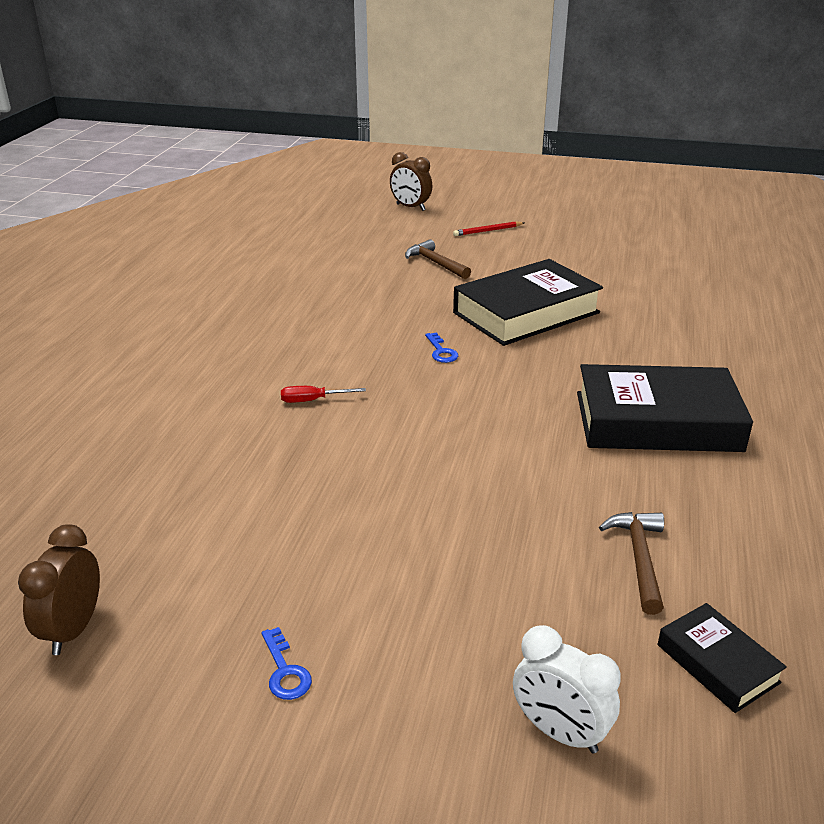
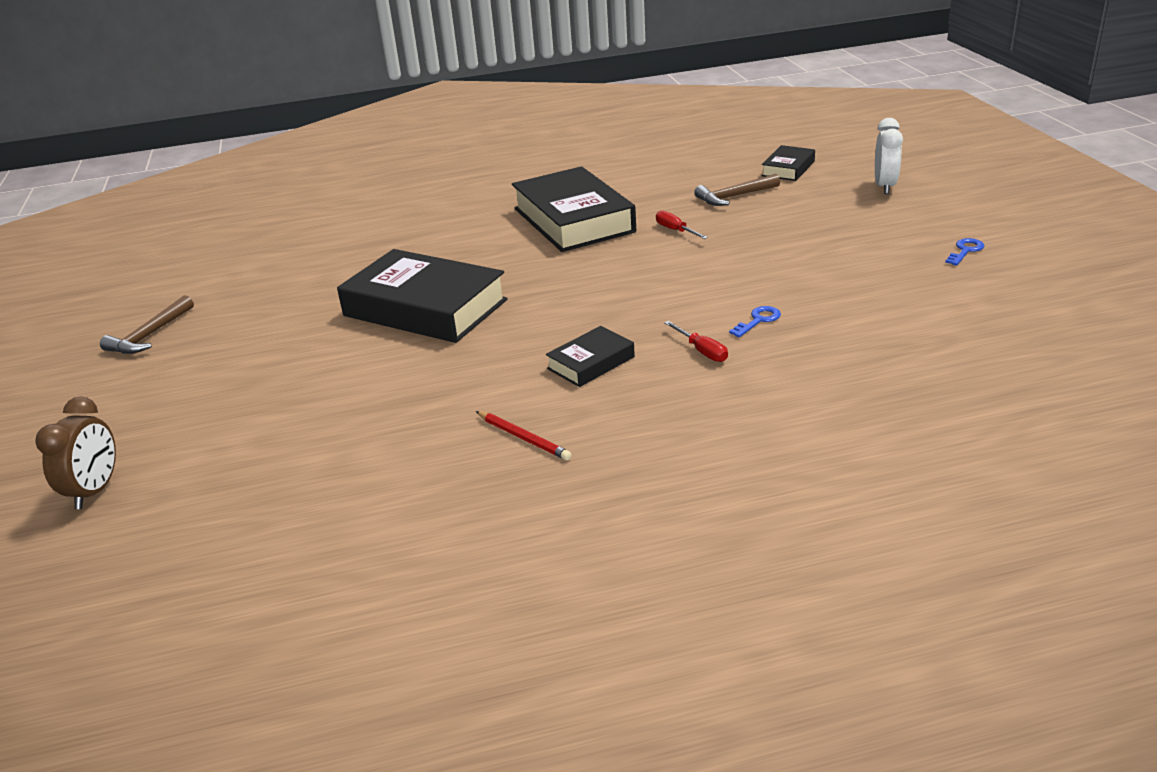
camera: 115 degrees left, 0 degrees up
brown clock [18,524,100,655] -> none
brown hammer [405,239,471,279] -> brown hammer moved to [100,295,194,354]
blue key [425,332,458,363] -> blue key moved to [729,306,781,337]
red pencil [453,222,524,236] -> red pencil moved to [476,411,572,460]
none -> black book [546,326,635,387]
none -> red screwdriver [656,210,708,239]

